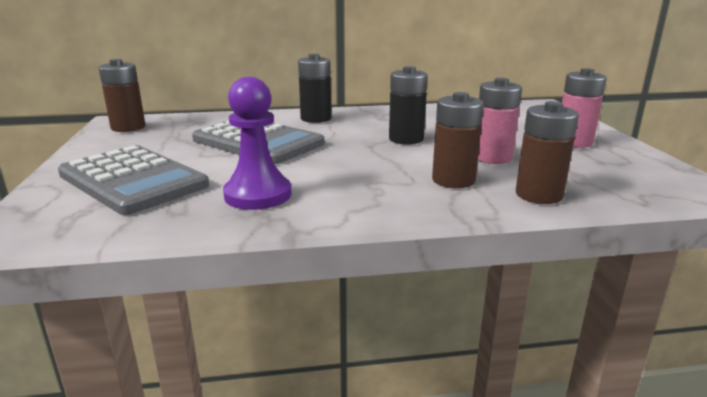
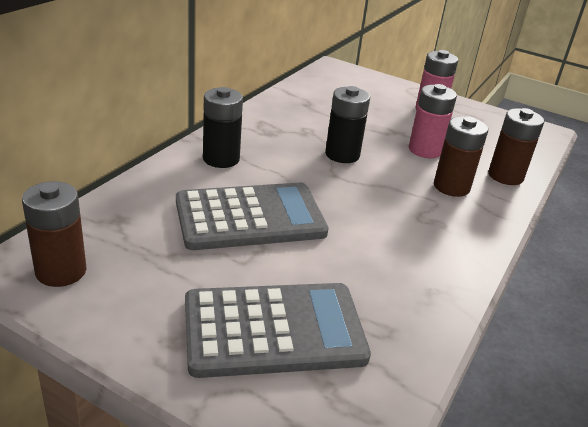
camera: 55 degrees left, 10 degrees up
purple pawn [223,77,291,210] -> none

